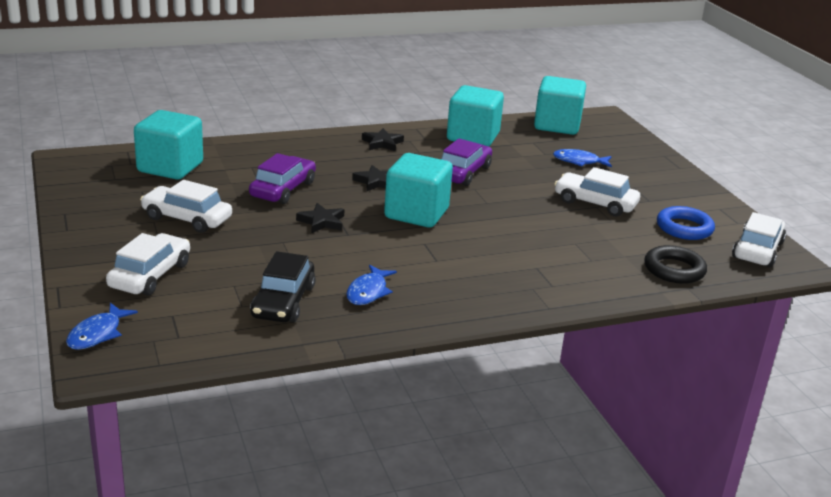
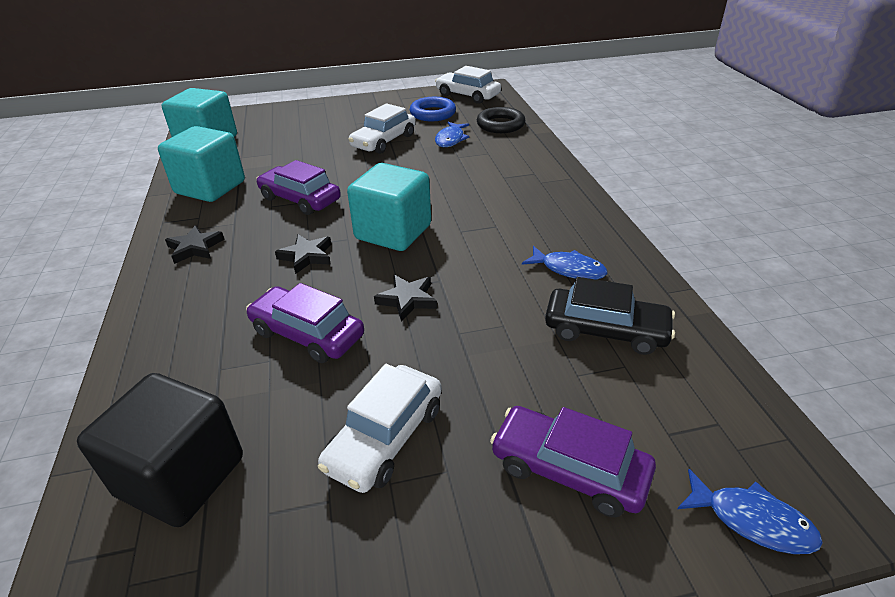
camera: 80 degrees left, 10 degrees up
white car [106,233,190,296] -> purple car [490,406,656,517]
turquoise cube [134,110,203,180] -> black cube [77,373,243,527]
blue fish [553,149,612,167] -> blue fish moved to [435,122,469,147]

